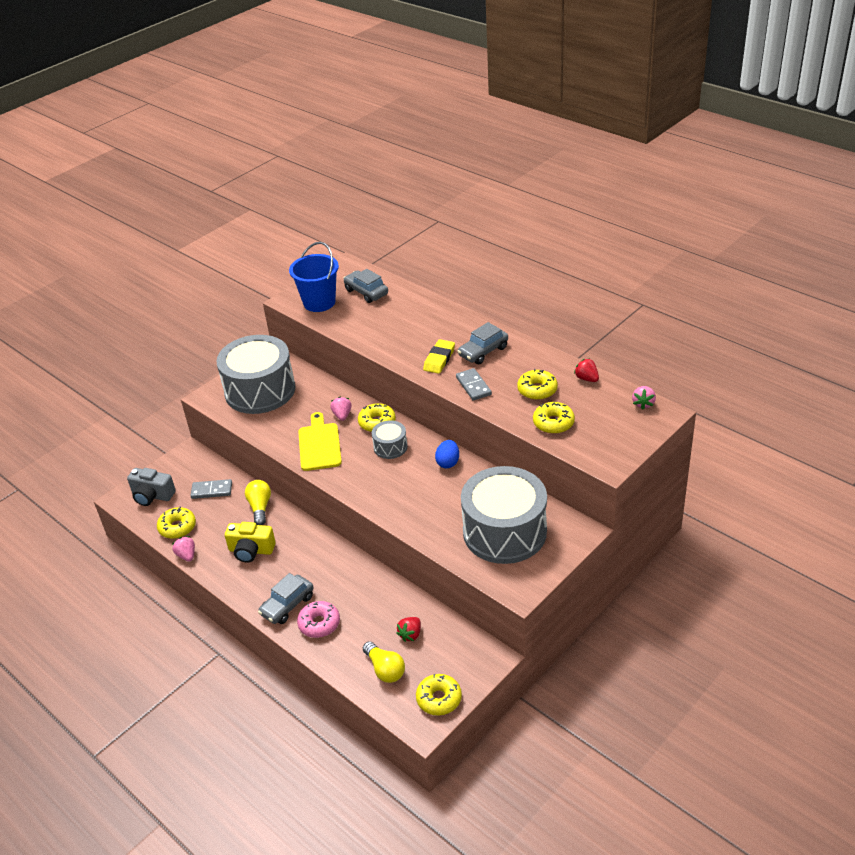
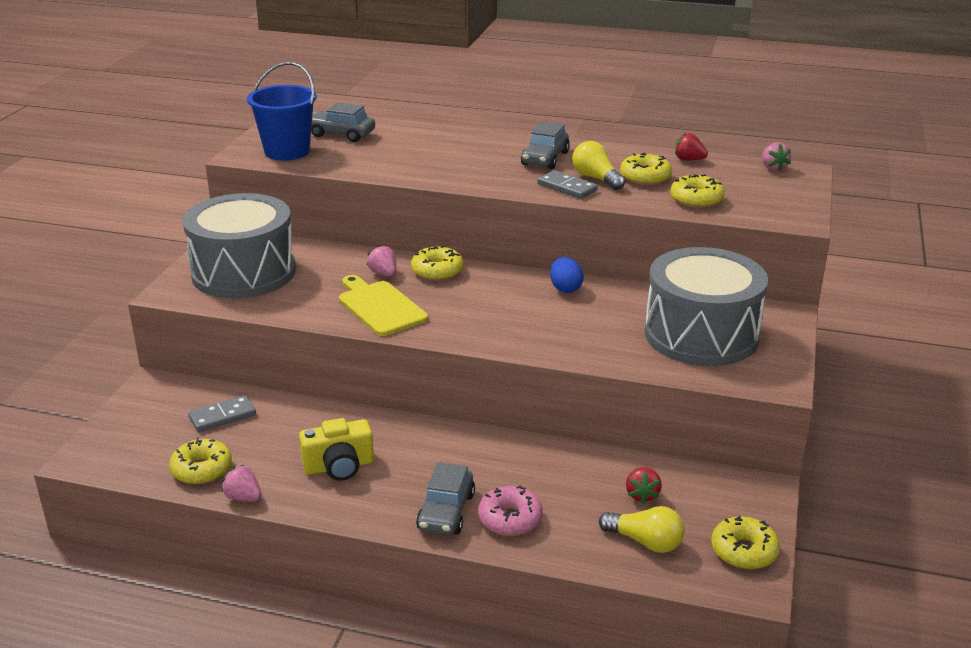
camera: 30 degrees left, 10 degrees down
grey camera [127,468,176,506] -> none
yellow light bulb [245,480,271,525] -> yellow light bulb moved to [572,141,625,190]
grey drum [372,420,408,459] -> none
yellow eraser [423,339,455,374] -> none

